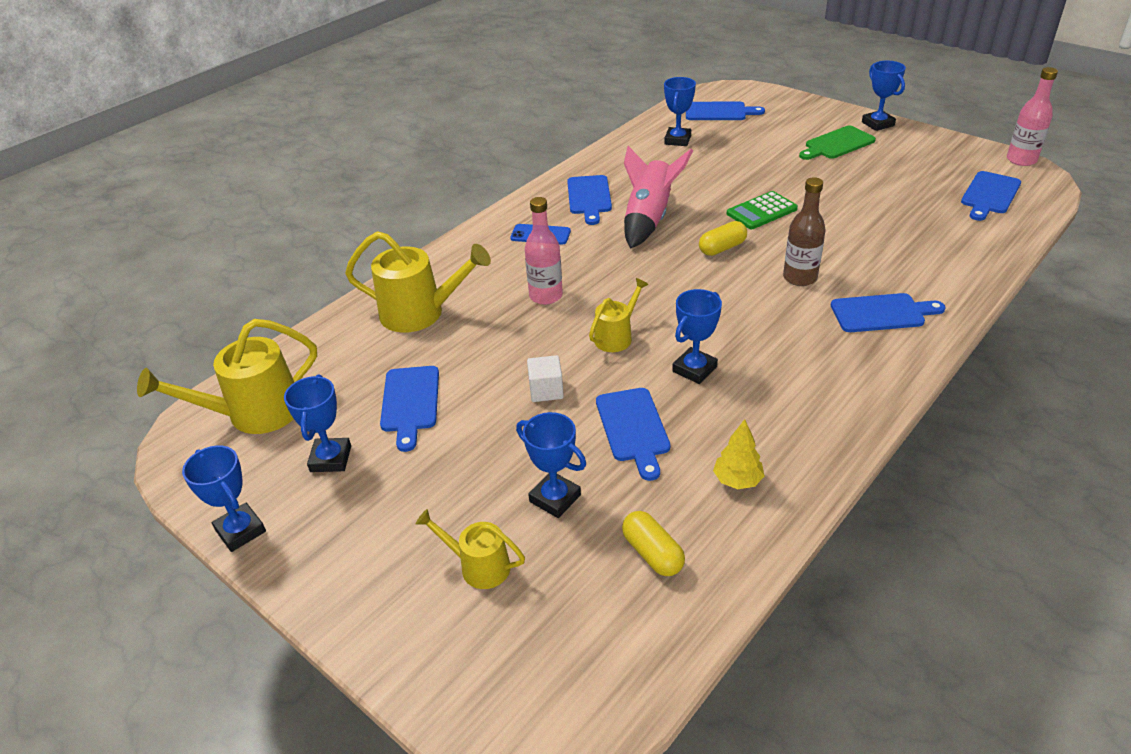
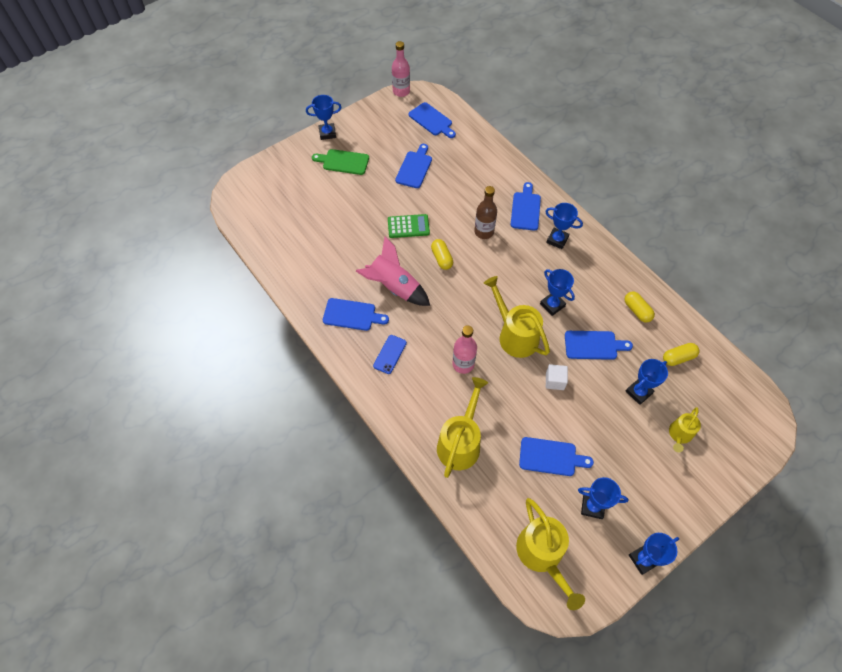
camera: 80 degrees left, 20 degrees up
yellow watering can [589,278,649,352] -> yellow watering can [484,276,550,358], size x1.76
blue trophy [664,77,696,146] -> blue trophy moved to [545,203,583,249]
blue cutting board [686,102,765,120] -> blue cutting board moved to [395,144,432,188]
yellow tree [713,419,765,489] -> yellow capsule [624,292,655,323]
green calculator [727,191,798,229] -> green calculator turned 75 degrees counterclockwise [388,214,430,238]
green cutting board [799,126,876,160] -> green cutting board turned 120 degrees clockwise [312,149,369,175]

